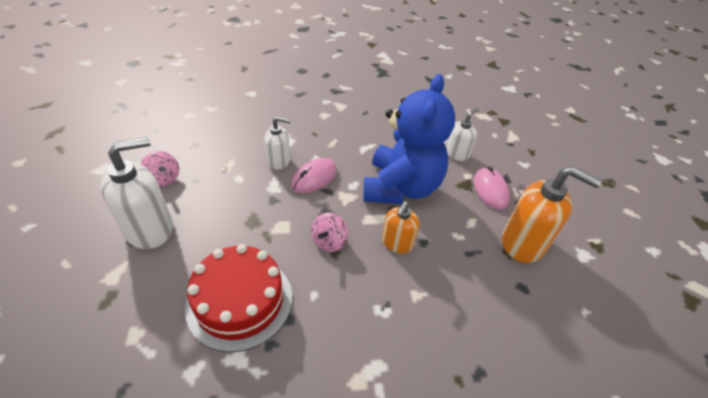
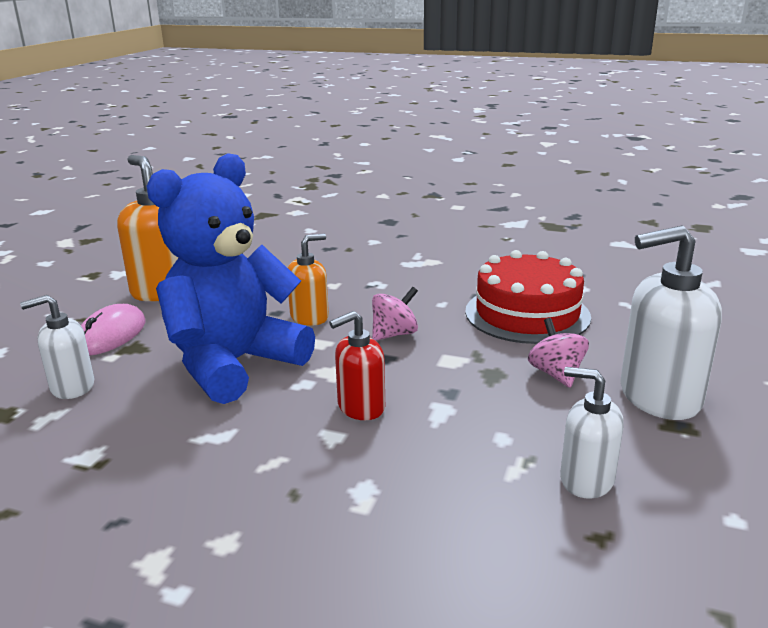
camera: 150 degrees left, 20 degrees down
pink spinning top [141,151,179,187] -> pink spinning top moved to [528,318,589,388]
white soap dispenser [265,117,291,170] -> white soap dispenser moved to [560,367,624,499]
pink mouse [291,158,337,193] -> red soap dispenser [329,311,385,420]

